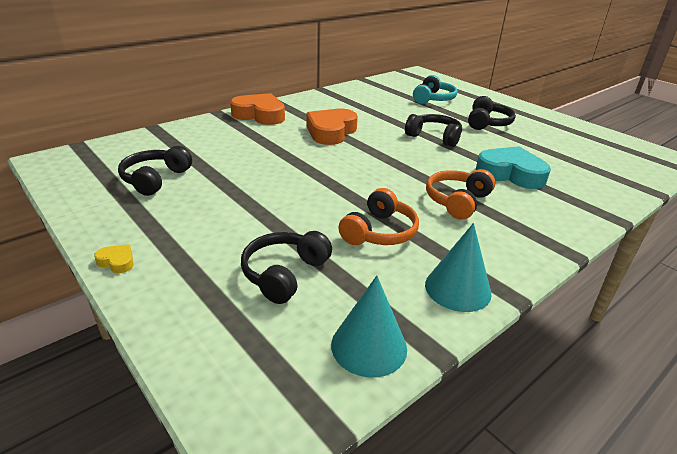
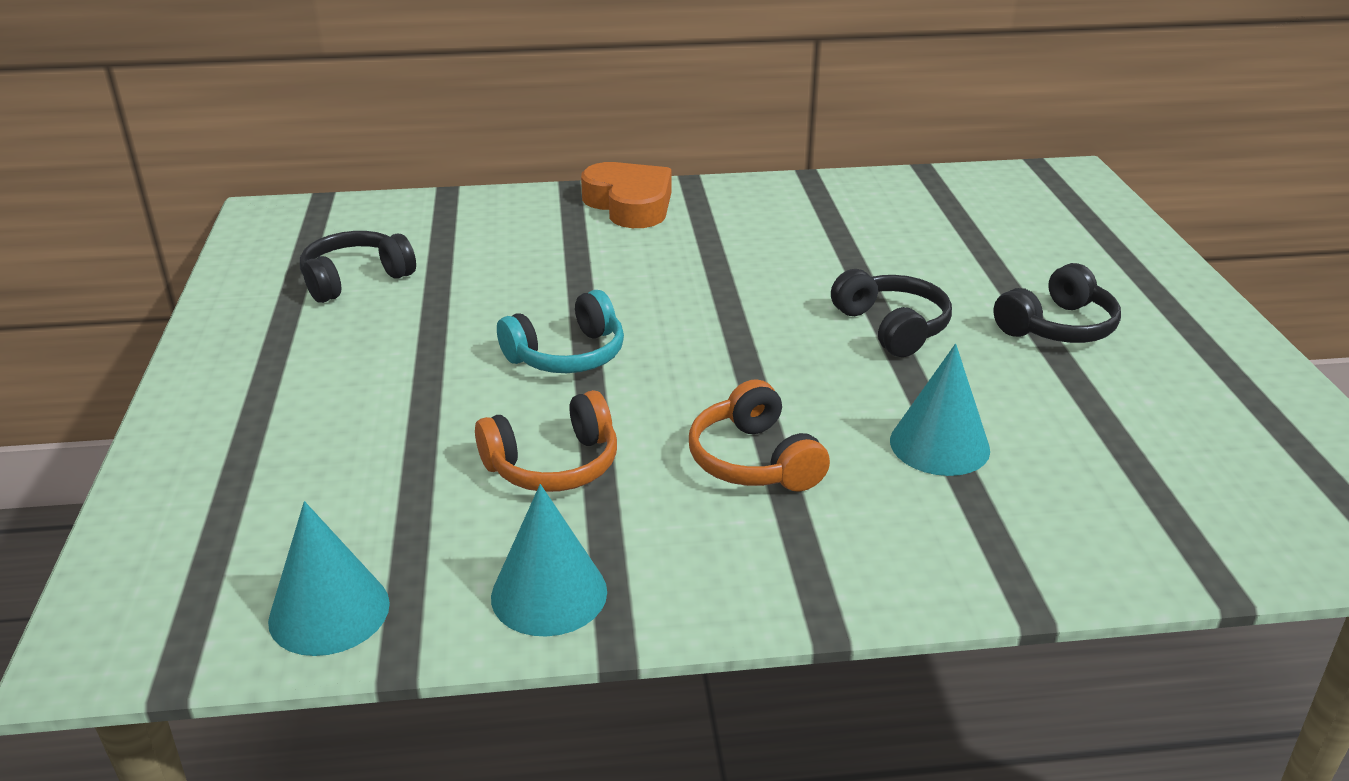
camera: 35 degrees right, 0 degrees up
yellow heart [94,244,134,273] -> none
black headphones [241,231,332,304] -> none
orange heart [306,109,358,145] -> none
turquoise headphones [413,75,458,104] -> turquoise headphones moved to [497,290,624,373]
orange headphones [426,169,495,219] -> orange headphones turned 90 degrees counterclockwise [689,379,830,492]
turquoise heart [476,146,551,189] -> turquoise cone [890,344,990,476]

